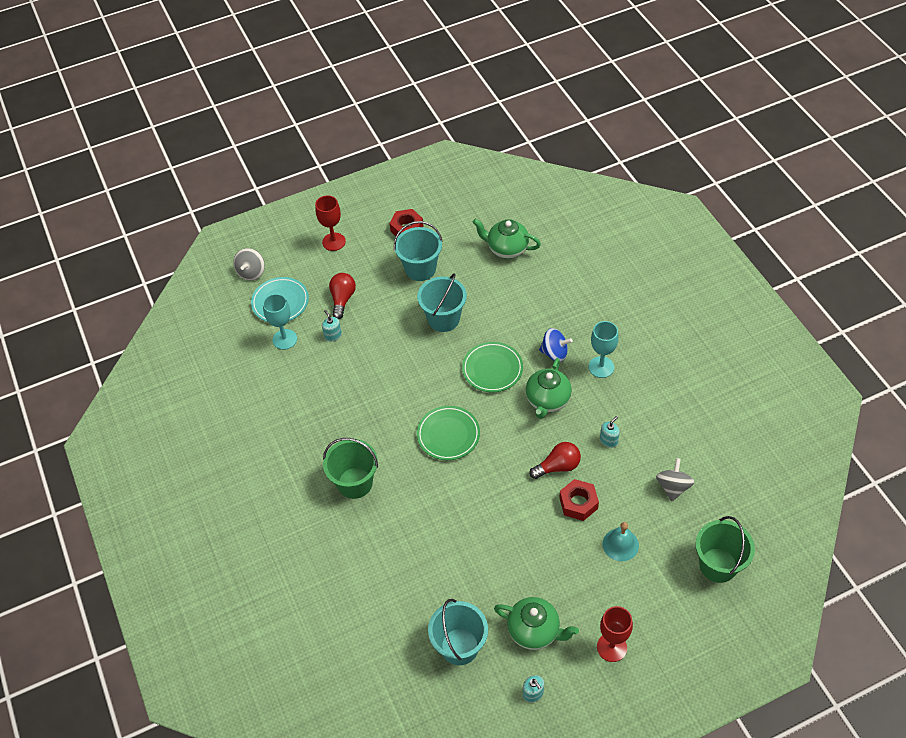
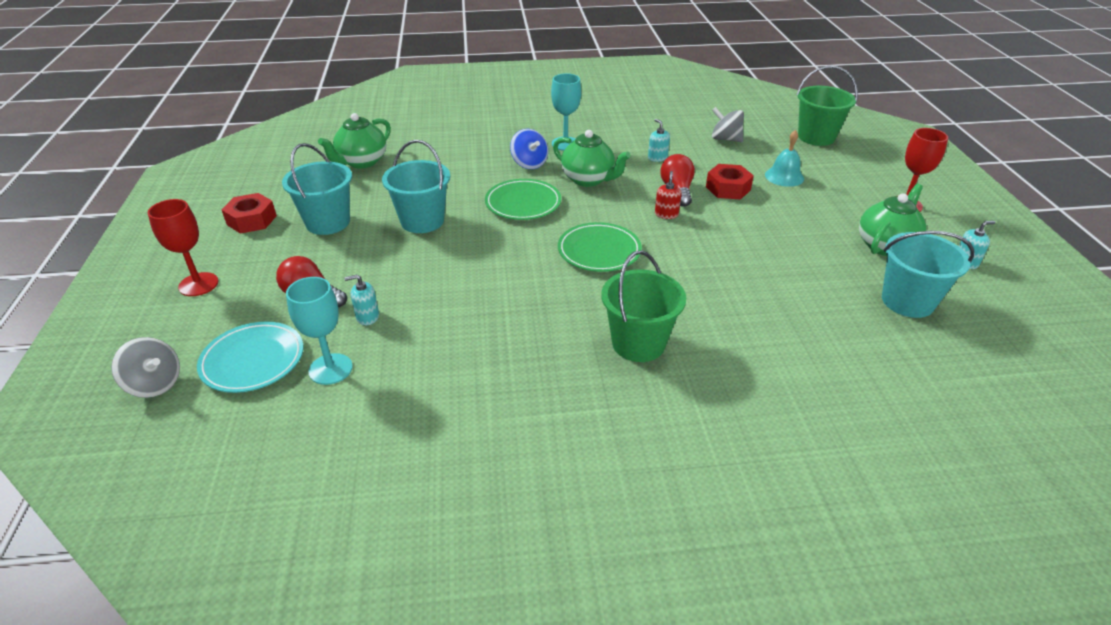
camera: 75 degrees left, 15 degrees down
blue spinning top [539,328,573,362] -> blue spinning top turned 120 degrees clockwise [510,129,548,169]
none -> red soap dispenser [655,171,682,219]

